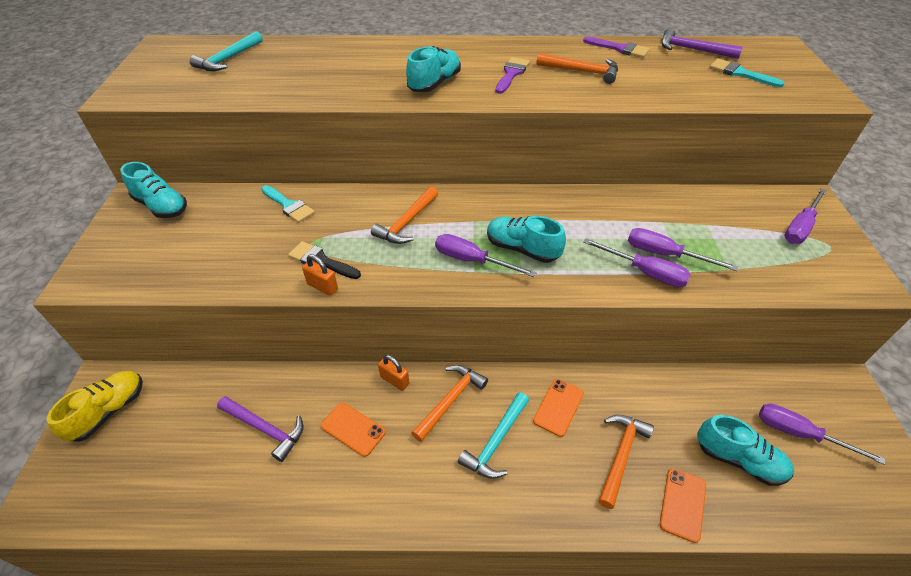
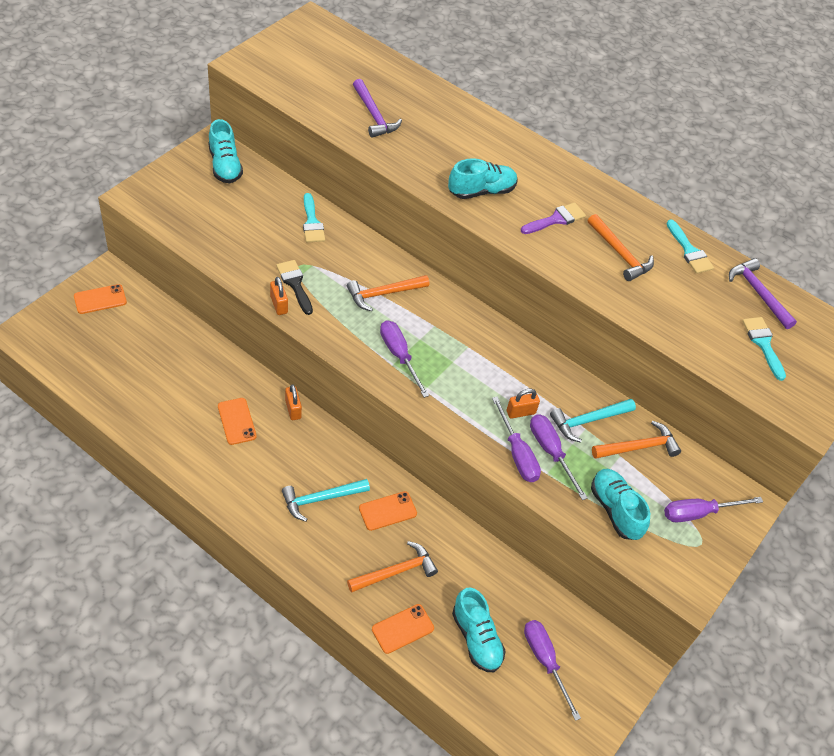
camera: 30 degrees right, 5 degrees up
yellow shoe [47,371,143,442] -> orange phone [74,284,127,314]
turquoise hammer [189,31,263,71] -> turquoise hammer moved to [550,399,636,443]
purple hammer [217,396,303,462] -> purple hammer moved to [353,79,402,138]
orange hammer [411,365,488,442] -> orange hammer moved to [592,421,681,459]
turquoise shoe [487,216,566,263] -> turquoise shoe moved to [591,469,650,540]
purple brush [583,36,650,58] -> turquoise brush [667,220,714,274]
none -> orange padlock [507,389,540,419]

